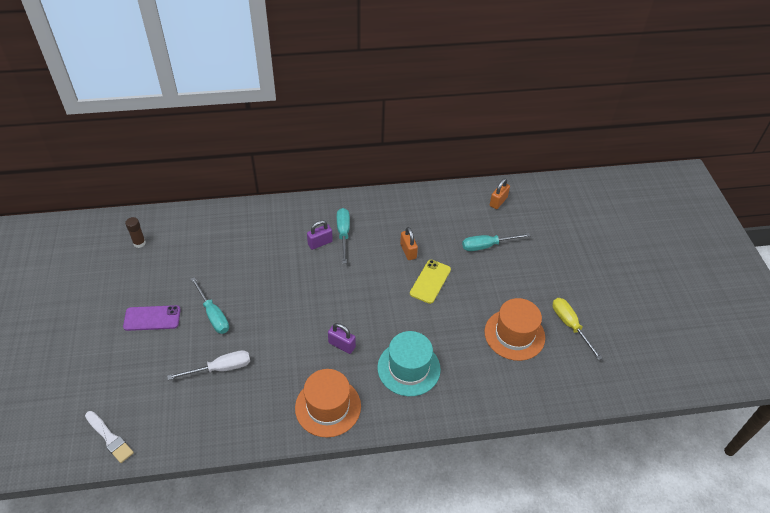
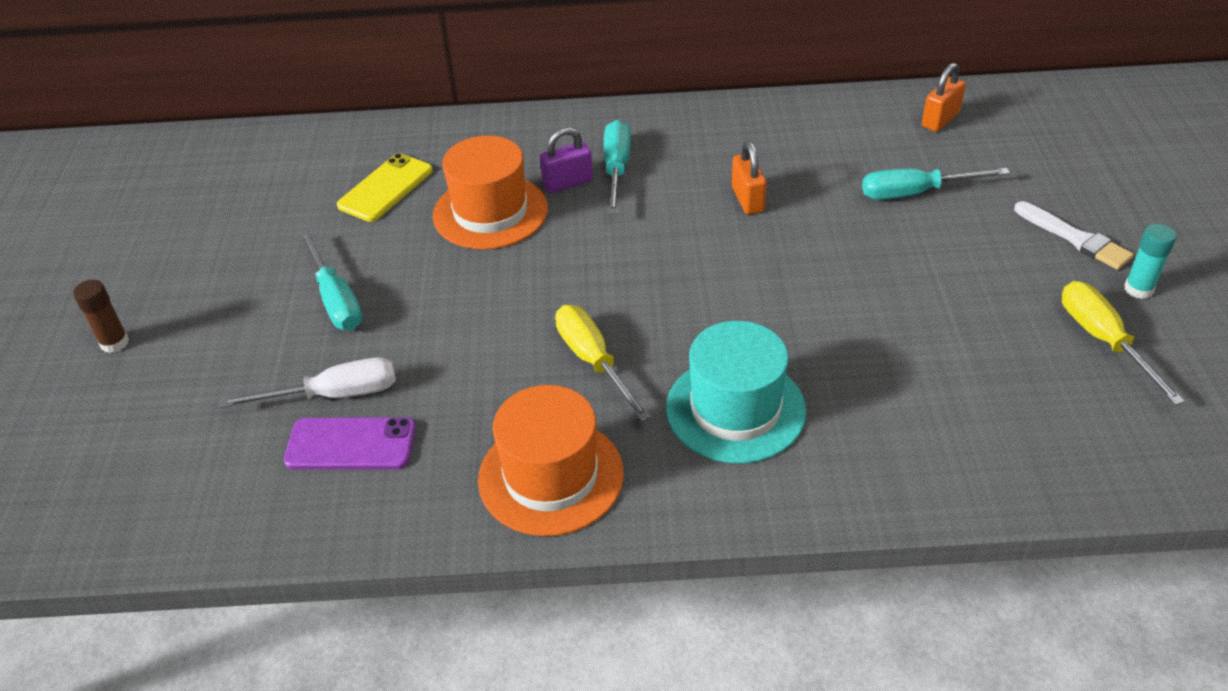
camera: 10 degrees right, 5 degrees down
white brush [85,411,134,463] -> white brush moved to [1014,201,1134,270]
purple phone [123,305,181,331] -> purple phone moved to [284,417,416,469]
brown glue stick [125,217,146,248] -> brown glue stick moved to [73,280,129,353]
purple padlock [328,323,356,354] -> yellow screwdriver [555,305,651,422]
yellow phone [410,260,451,304] -> yellow phone moved to [337,153,433,222]
orange hat [484,298,545,361] -> orange hat moved to [433,136,548,250]
none -> turquoise glue stick [1124,224,1177,299]

